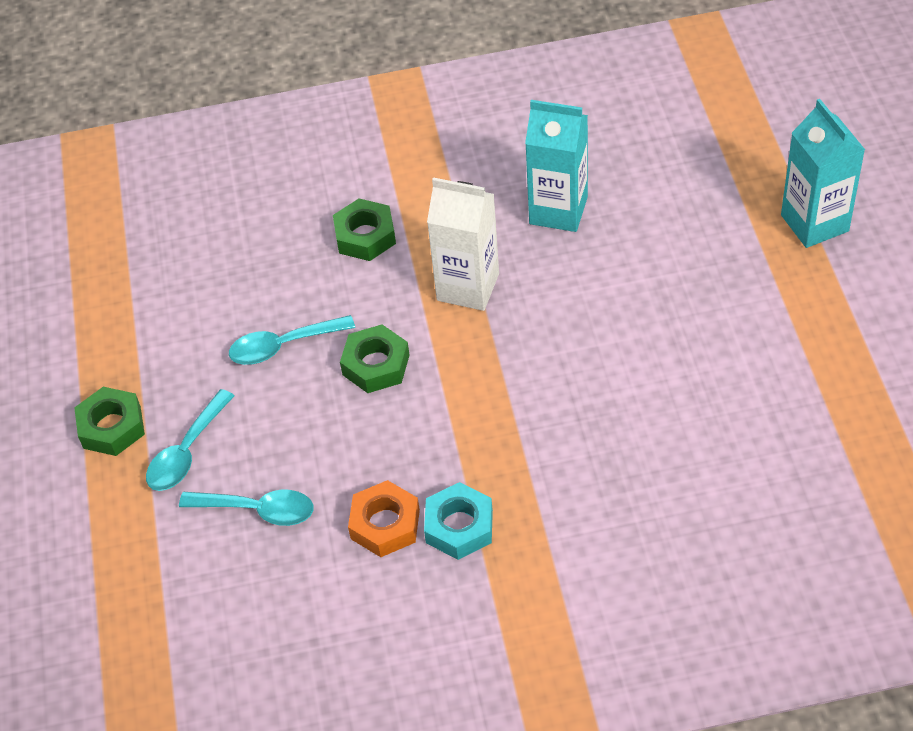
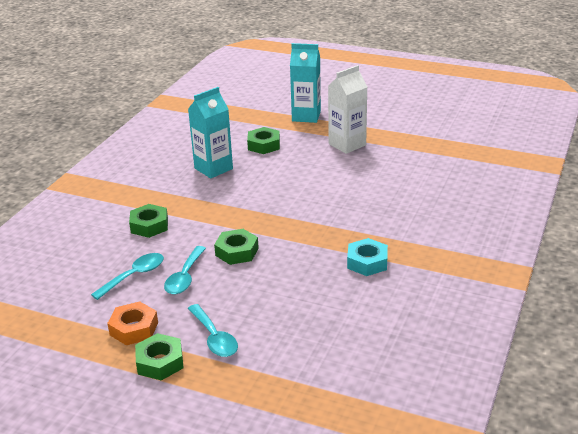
camera: 60 degrees left, 20 degrees down
turquoise spoon [179,490,313,526] -> turquoise spoon moved to [91,253,164,300]
orange nut [348,480,420,557] -> orange nut moved to [107,301,158,345]
white carton [427,177,499,311] -> white carton moved to [328,65,367,154]
none -> green nut [247,127,280,154]

